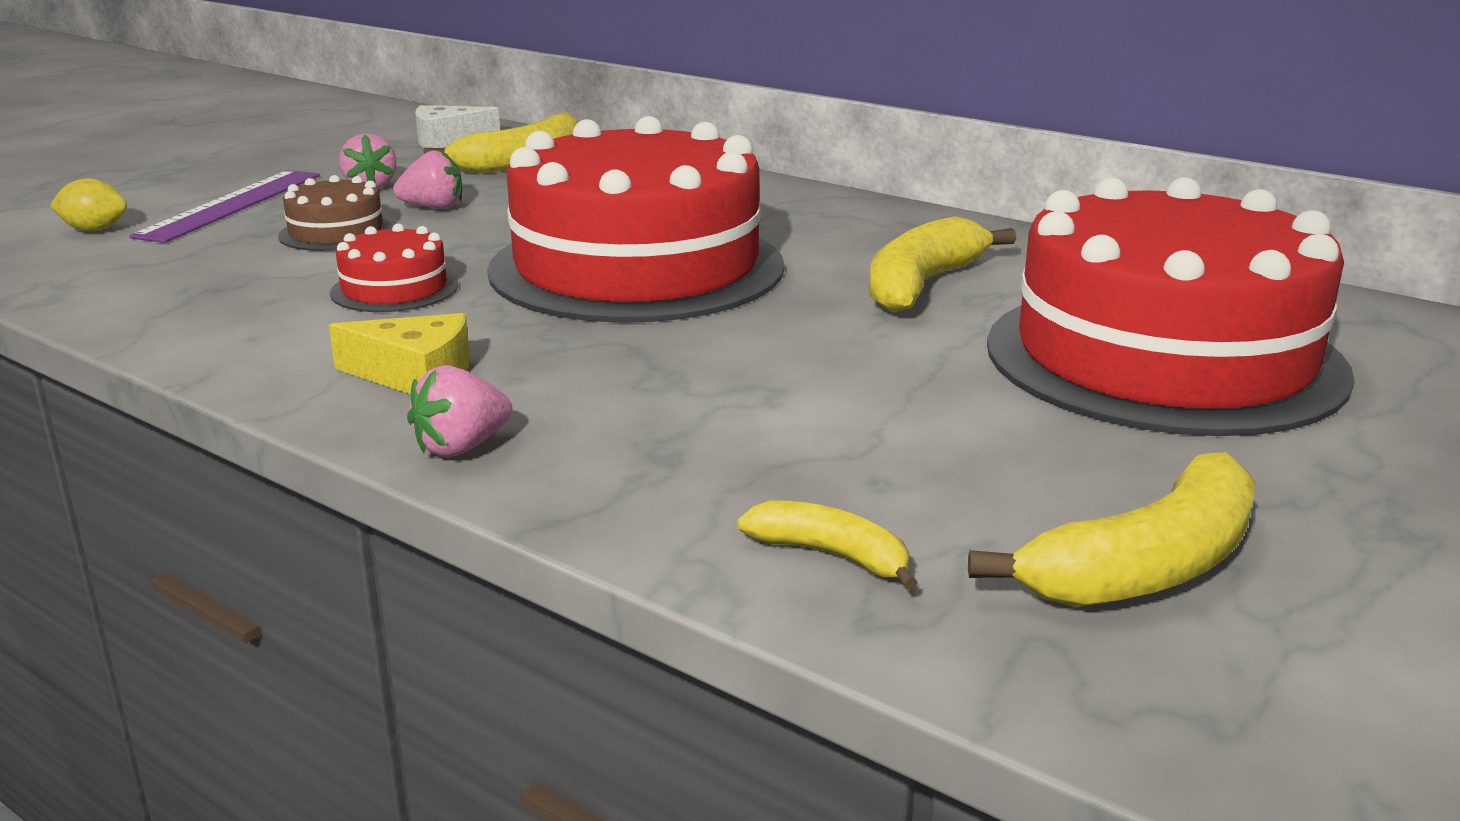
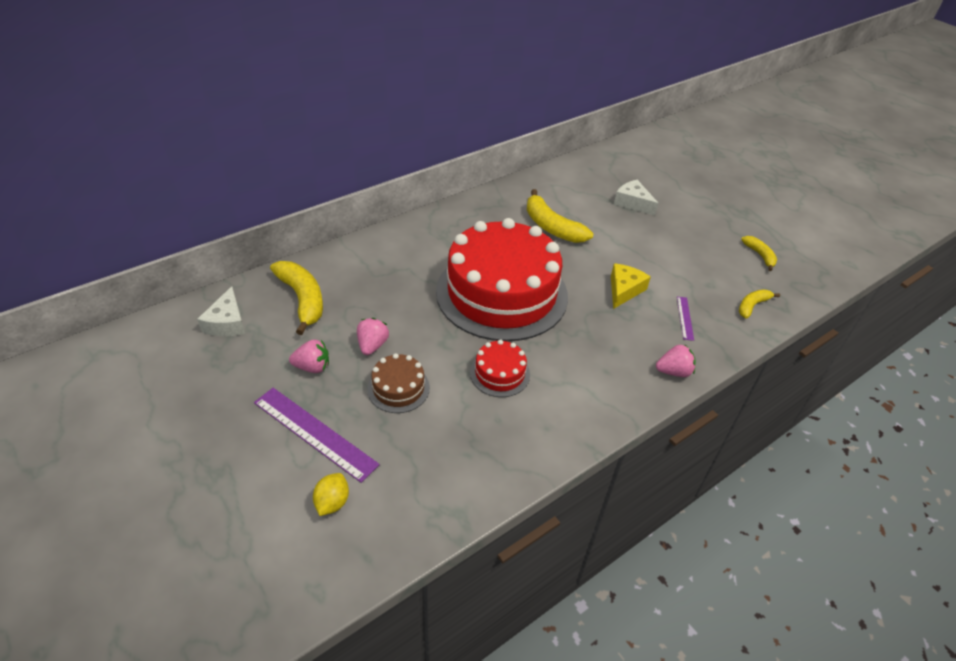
camera: 75 degrees left, 20 degrees up
yellow cheese [329,313,470,394] -> yellow cheese moved to [611,263,651,309]
pink strawberry [407,365,513,457] -> pink strawberry turned 75 degrees counterclockwise [656,344,696,377]
yellow banana [968,452,1256,607] -> yellow banana [741,236,777,271], size x0.55
red cake [987,177,1355,436] -> white cheese [614,180,658,216]
none -> purple ruler [677,297,694,341]

